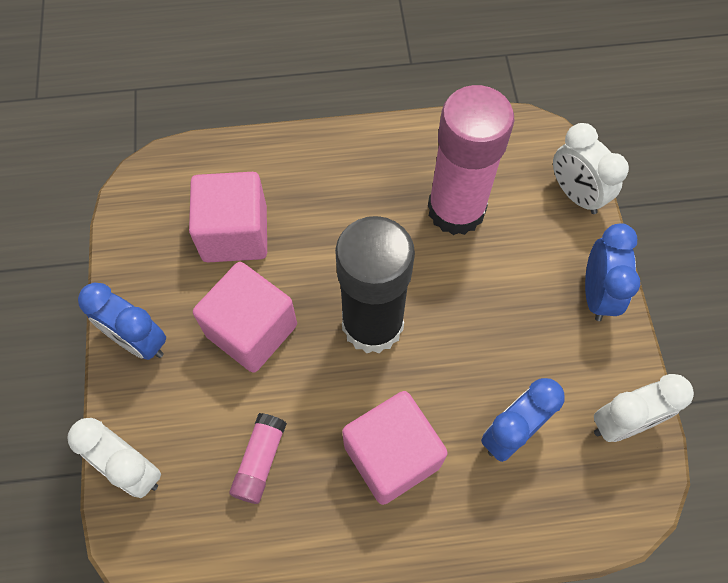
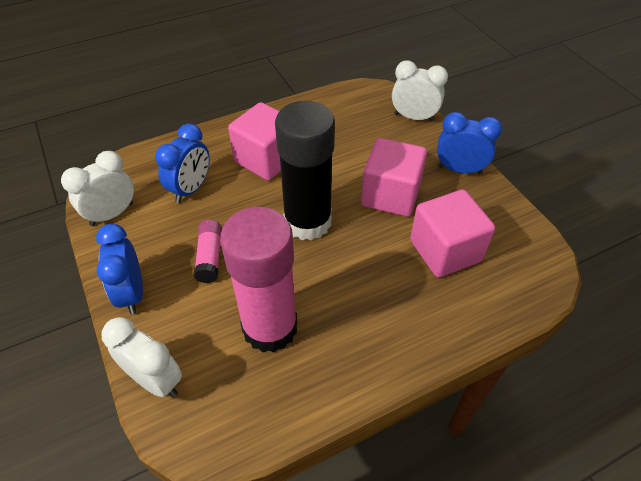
camera: 160 degrees right, 15 degrees down
pink glue stick [229,413,287,504] -> pink glue stick moved to [194,220,222,283]

